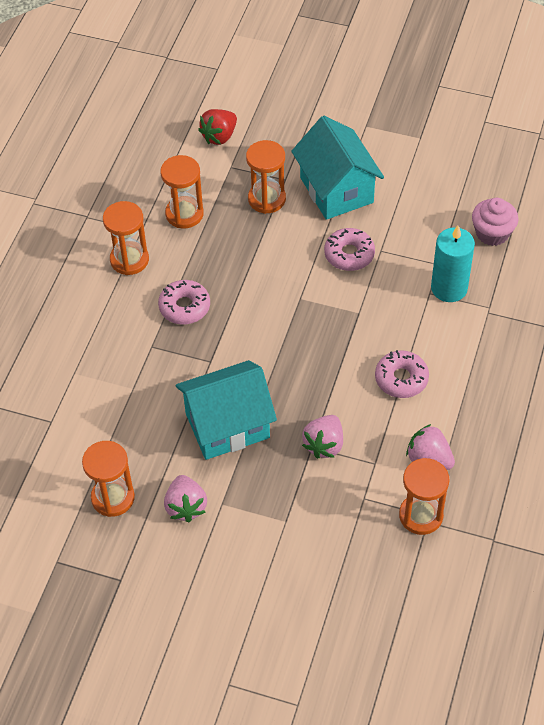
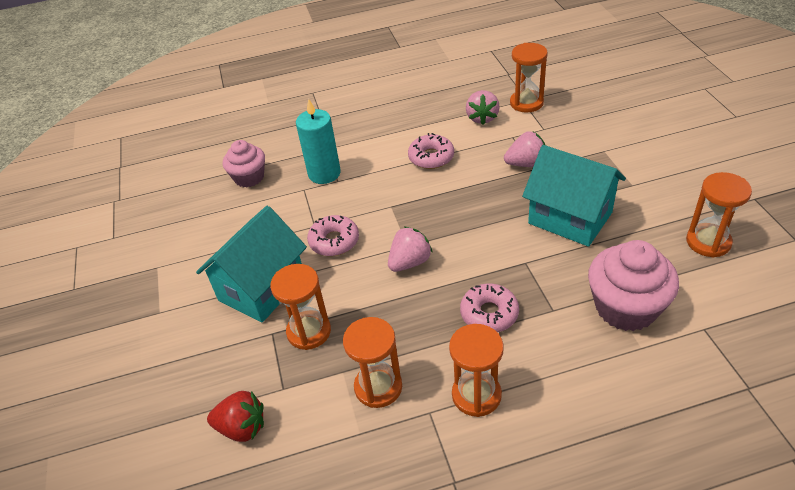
camera: 120 degrees left, 10 degrees down
pink strawberry [164,475,207,522] -> pink strawberry moved to [388,227,433,272]
none -> pink cupcake [588,240,679,331]

